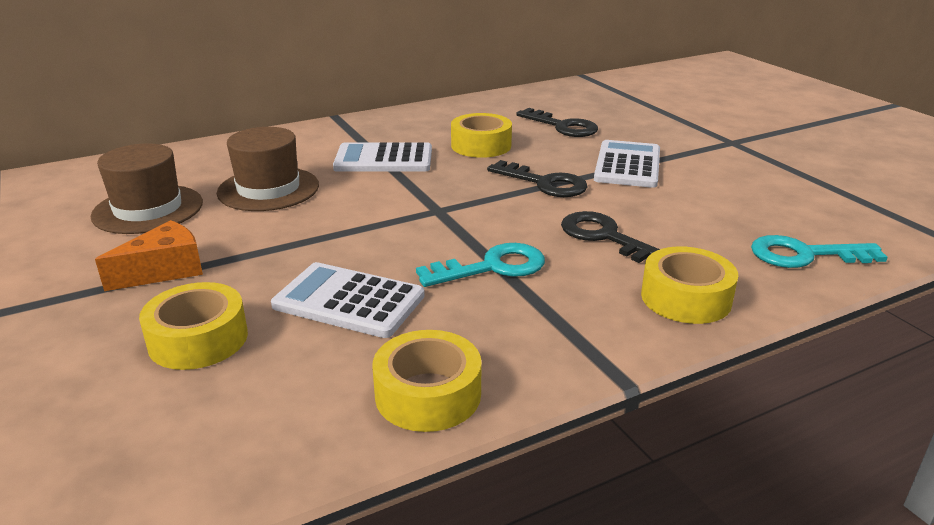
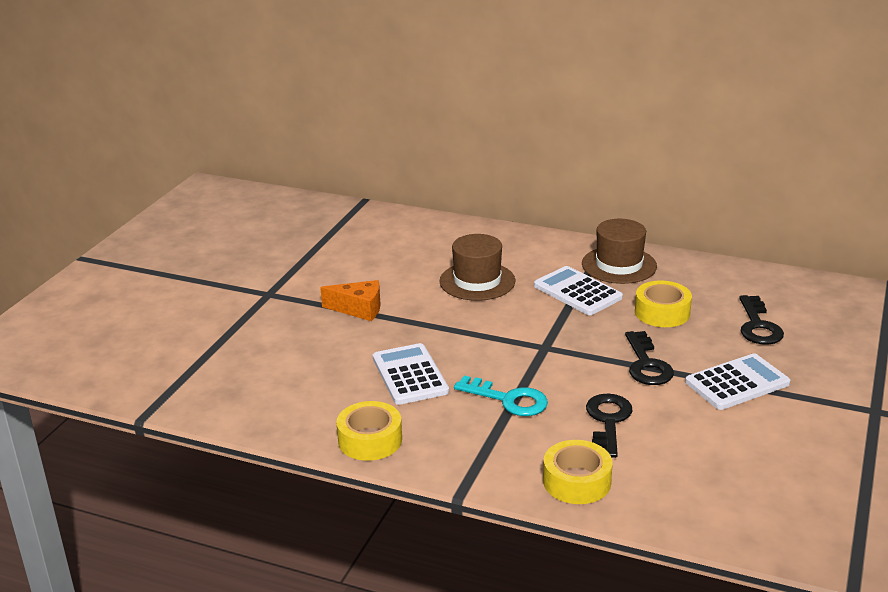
camera: 50 degrees right, 0 degrees up
brown hat [91,143,203,234] -> brown hat moved to [582,219,657,284]
yellow tape [139,282,248,370] -> none
turquoise key [751,235,888,268] -> none

